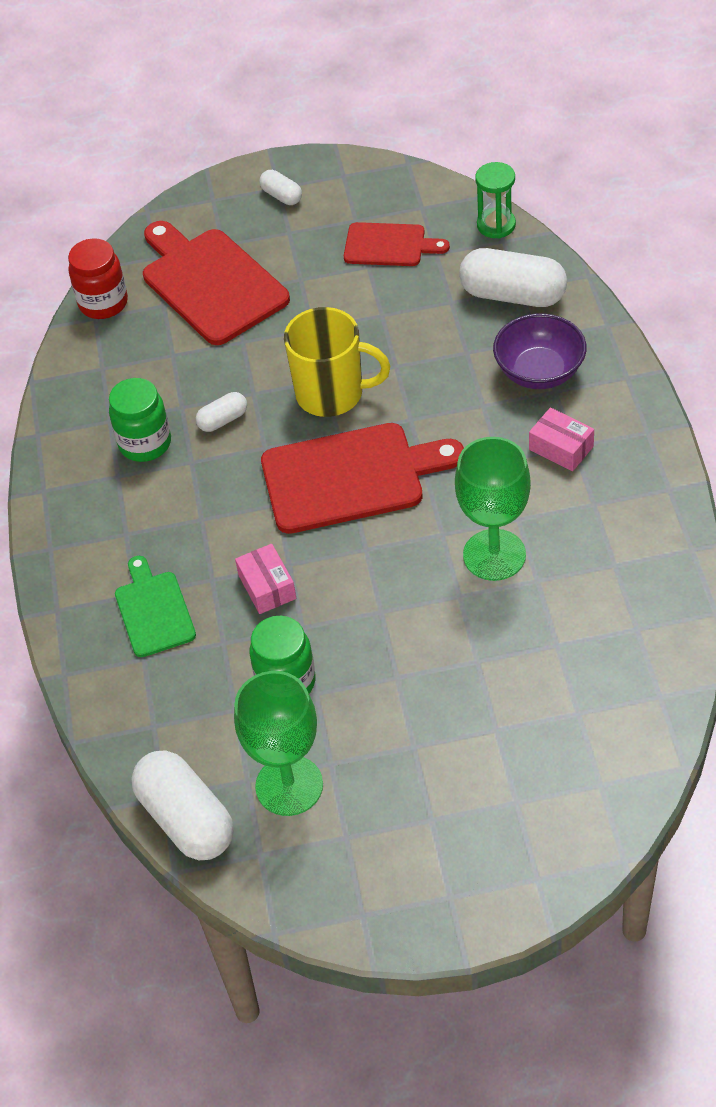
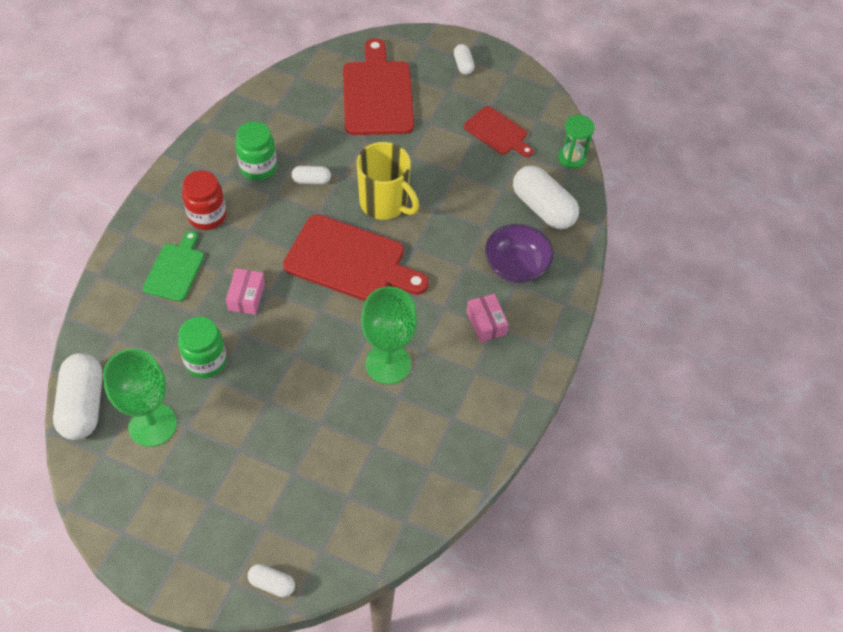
camera: 25 degrees right, 5 degrees up
red jar [68,239,128,319] -> red jar moved to [182,170,226,230]
none -> white capsule [248,564,295,597]

